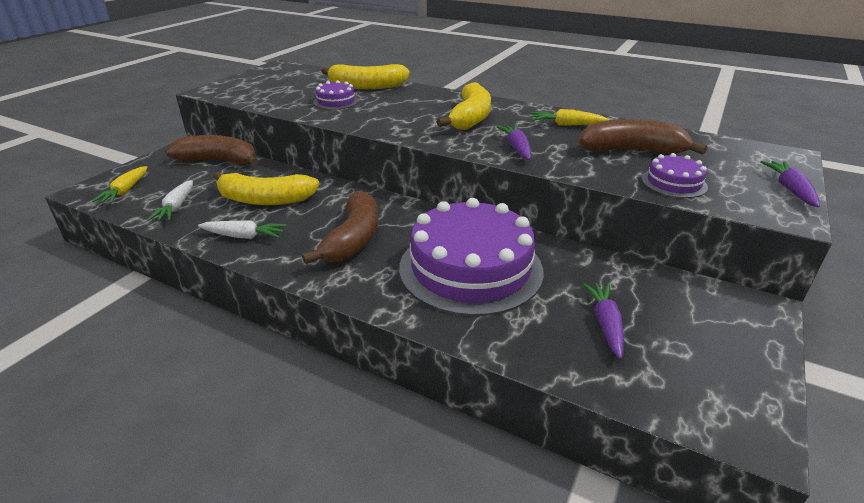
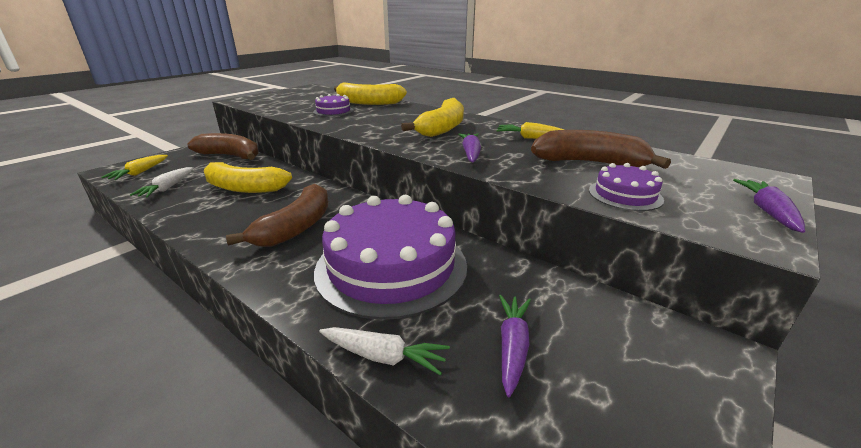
camera: 10 degrees right, 5 degrees down
white carrot [198,220,286,239] -> white carrot moved to [319,327,450,375]

